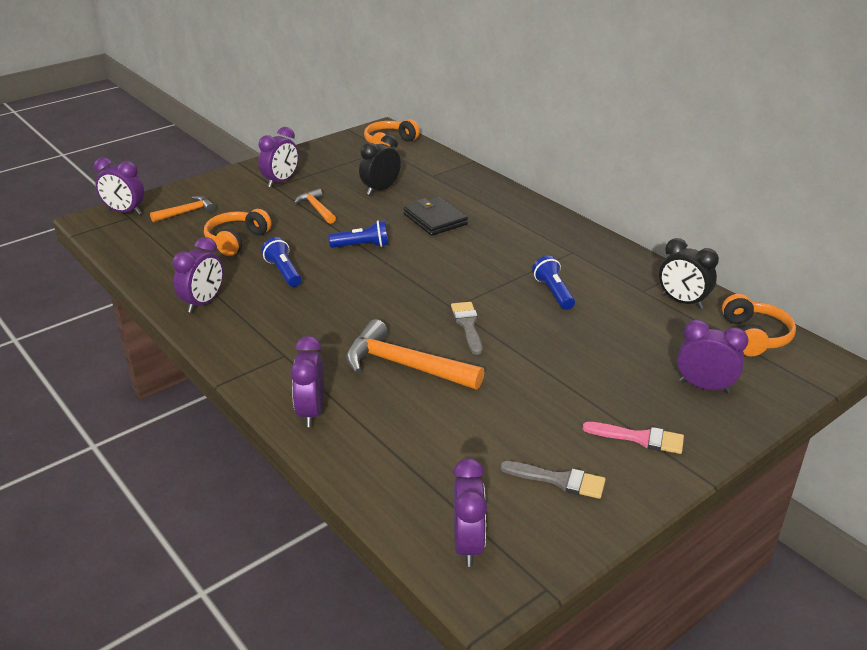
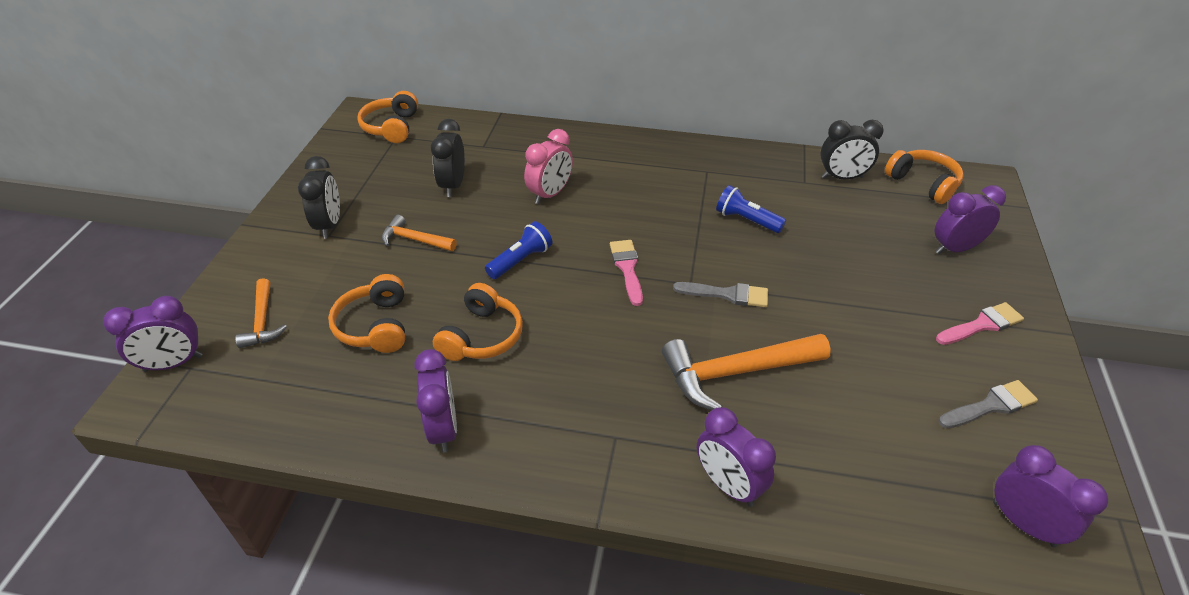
camera: 40 degrees left, 10 degrees up
orange hammer [150,196,215,222] -> orange hammer turned 150 degrees clockwise [235,278,287,348]
purple clock [258,127,299,187] -> black clock [298,156,340,239]
blue flashlight [262,237,302,287] -> orange headphones [433,283,523,361]
black wallet [404,197,468,236] -> pink clock [524,129,573,204]
grey brush [451,302,482,355] -> grey brush turned 150 degrees clockwise [673,282,768,307]
none -> pink brush [610,240,643,306]

